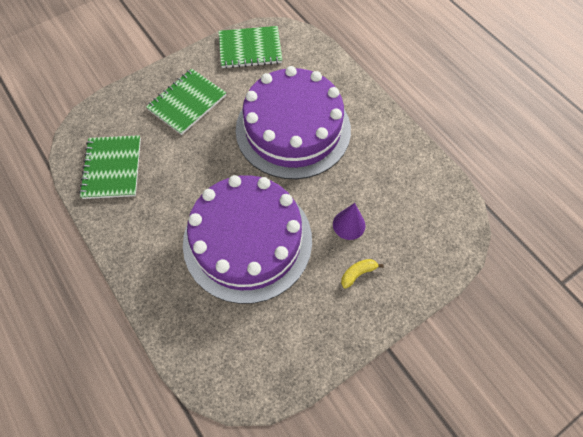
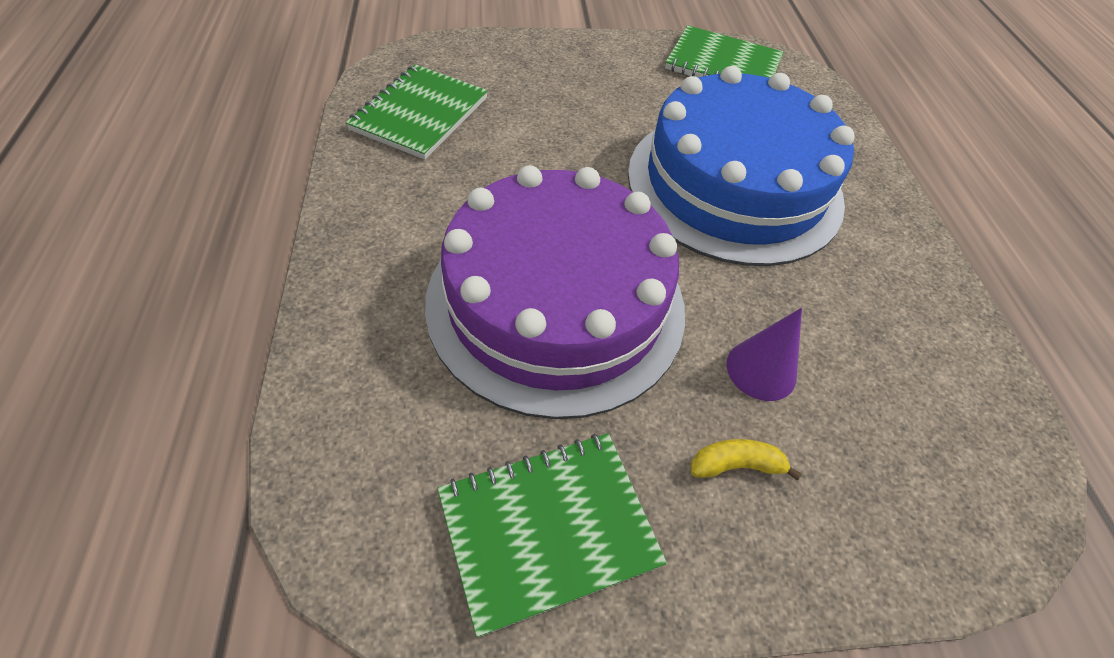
camera: 25 degrees right, 10 degrees down
green notebook [146,69,226,135] -> green notebook moved to [437,433,667,637]
purple cake [236,66,351,179] -> blue cake [628,66,855,266]

